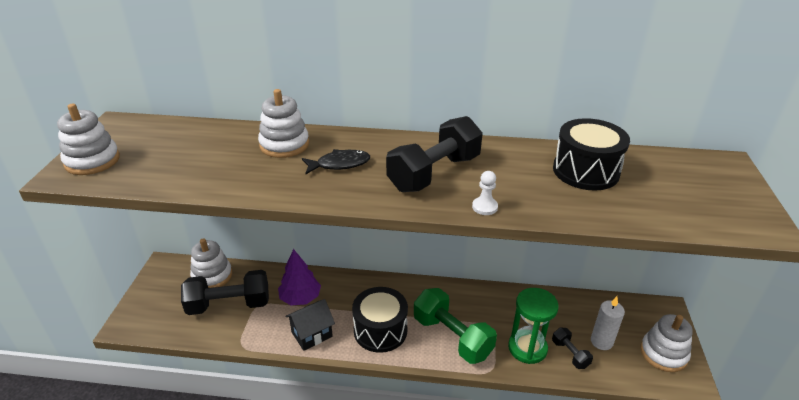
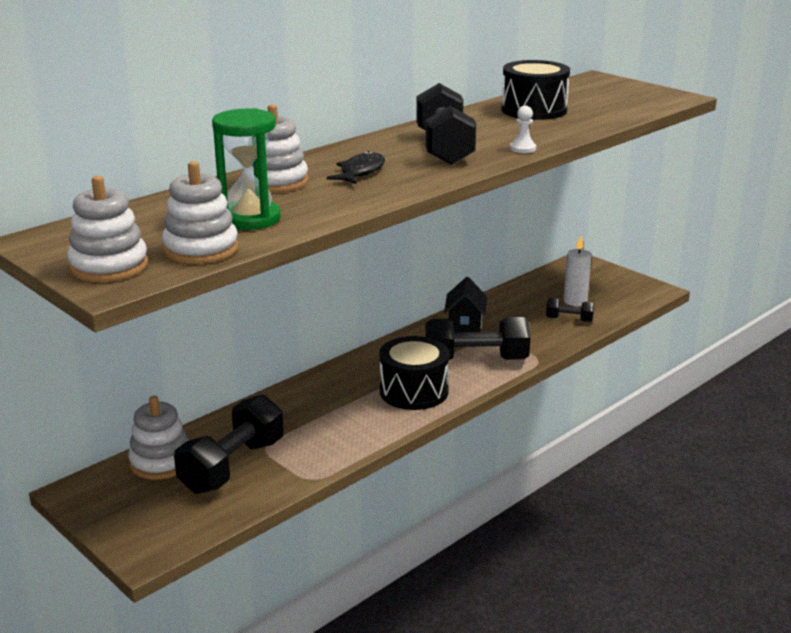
camera: 50 degrees left, 10 degrees down
purple tree [278,249,321,305] -> none
black house [285,299,335,351] -> black house moved to [444,277,487,333]
green dumbbell [414,288,497,364] -> black dumbbell [425,317,530,361]
green hourglass [508,288,559,364] -> green hourglass moved to [212,108,280,230]
white stacking toy [640,314,693,372] -> white stacking toy moved to [162,161,239,264]

